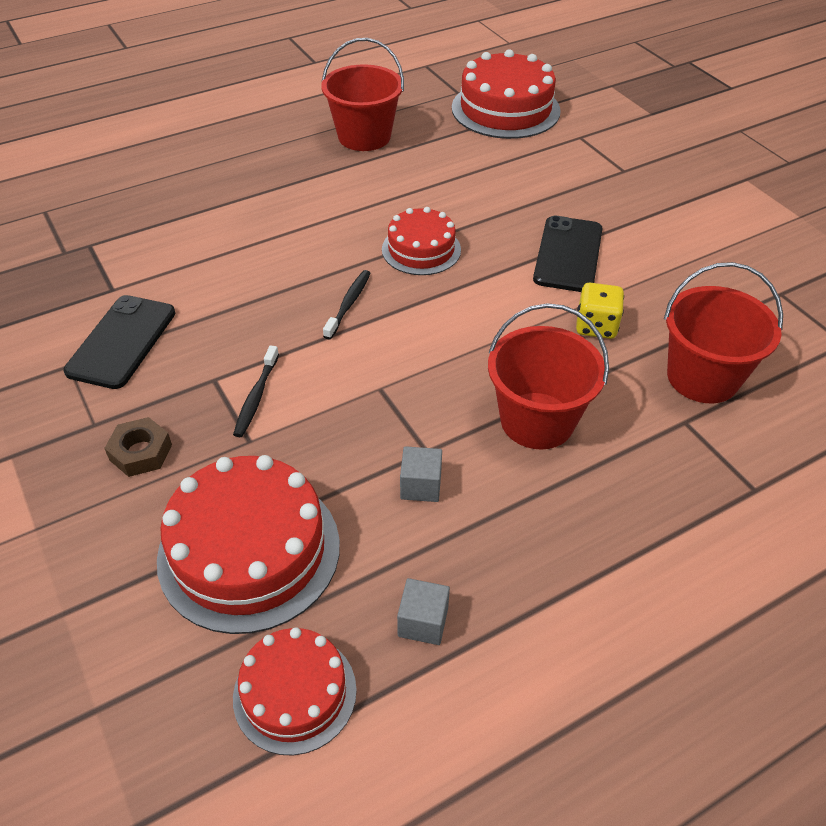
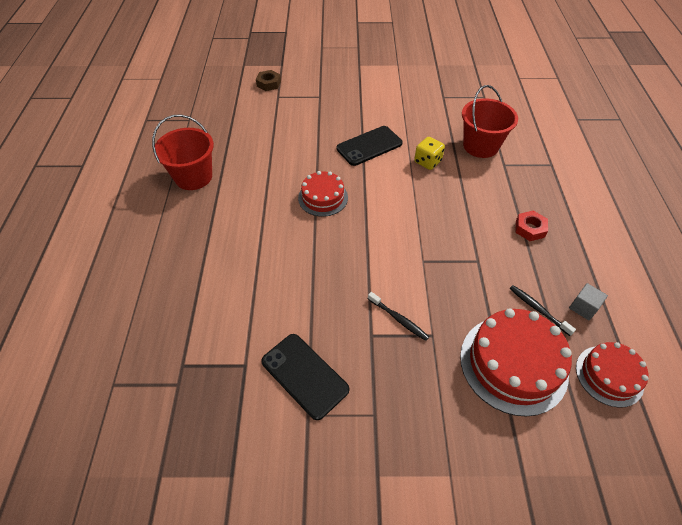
camera: 60 degrees left, 5 degrees up
brown nut [104,417,172,477] -> brown nut moved to [256,70,281,91]
black toothbrush [323,270,371,339] -> black toothbrush moved to [509,285,576,336]
grey cube [400,446,442,502] -> none
red cake [452,49,561,139] -> none
red bucket [488,303,609,449] -> none
black phone [533,216,603,292] -> black phone turned 75 degrees counterclockwise [337,126,402,166]
none -> red nut [515,211,548,241]

